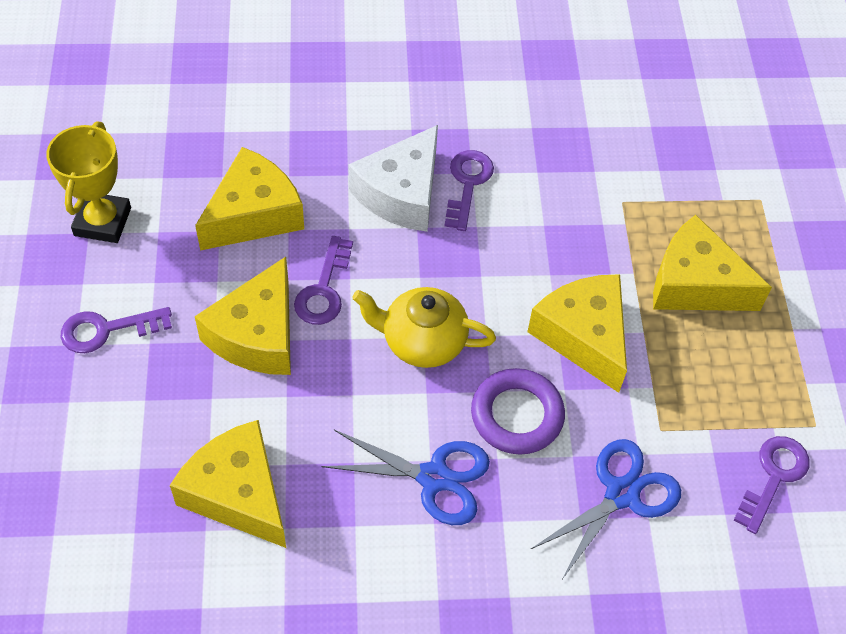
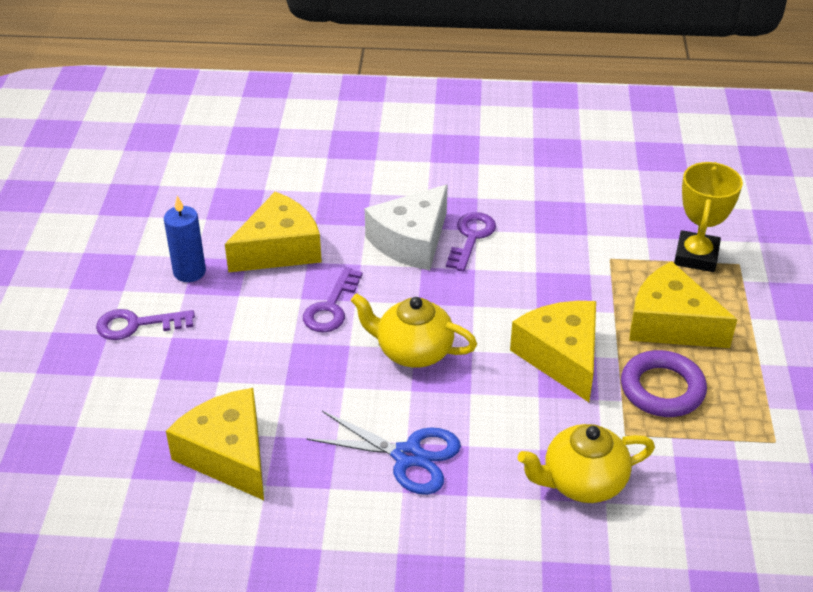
camera: 10 degrees right, 15 degrees down
yellow trophy [46,121,131,243] -> yellow trophy moved to [674,162,743,272]
yellow cheese [195,257,291,375] -> none
purple ring [471,368,565,455] -> purple ring moved to [621,350,707,417]
blue scissors [531,439,681,581] -> yellow teapot [518,424,655,503]
purple key [734,436,810,534] -> none
none -> blue candle [164,196,206,282]

